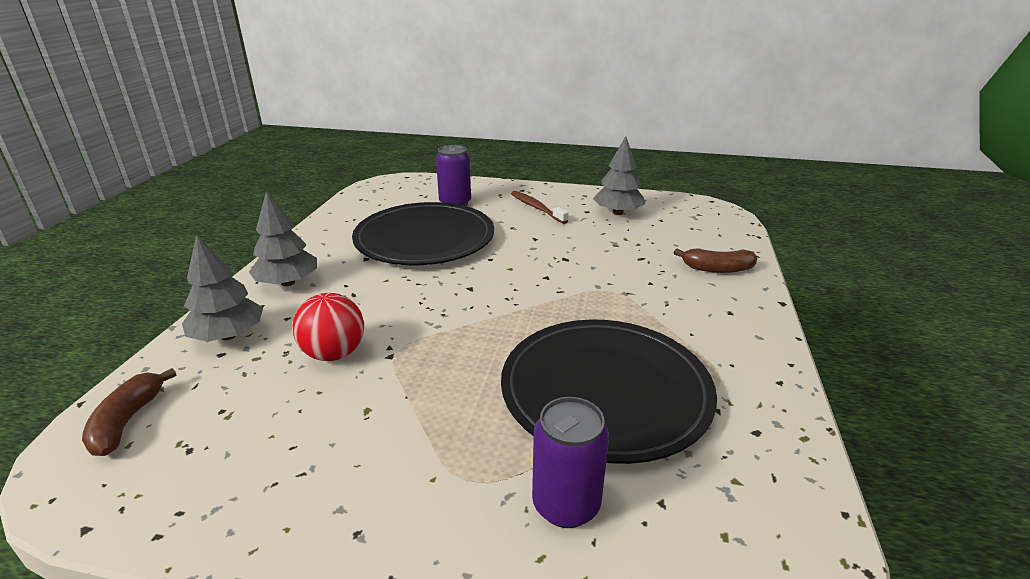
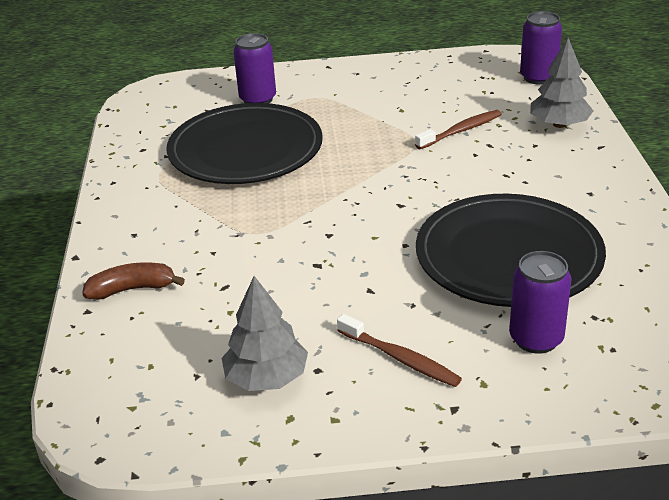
camera: 165 degrees right, 5 degrees up
brown banana [82,368,176,456] -> purple can [520,11,562,85]
grey tree [249,191,317,286] -> none
red ball [292,293,364,361] -> brown toothbrush [415,110,502,149]

